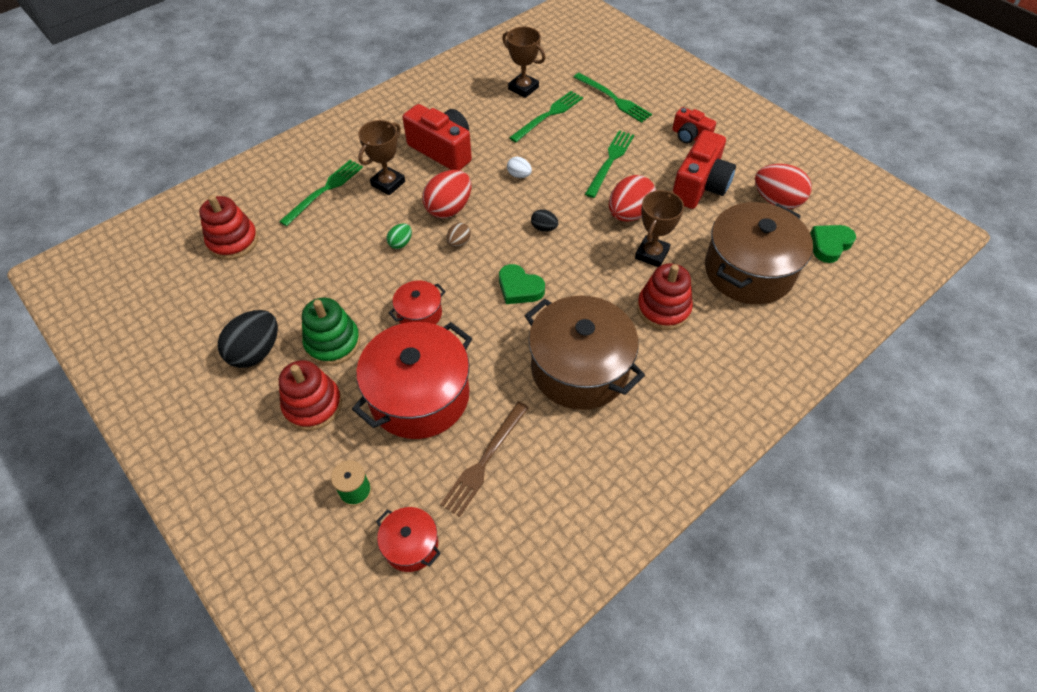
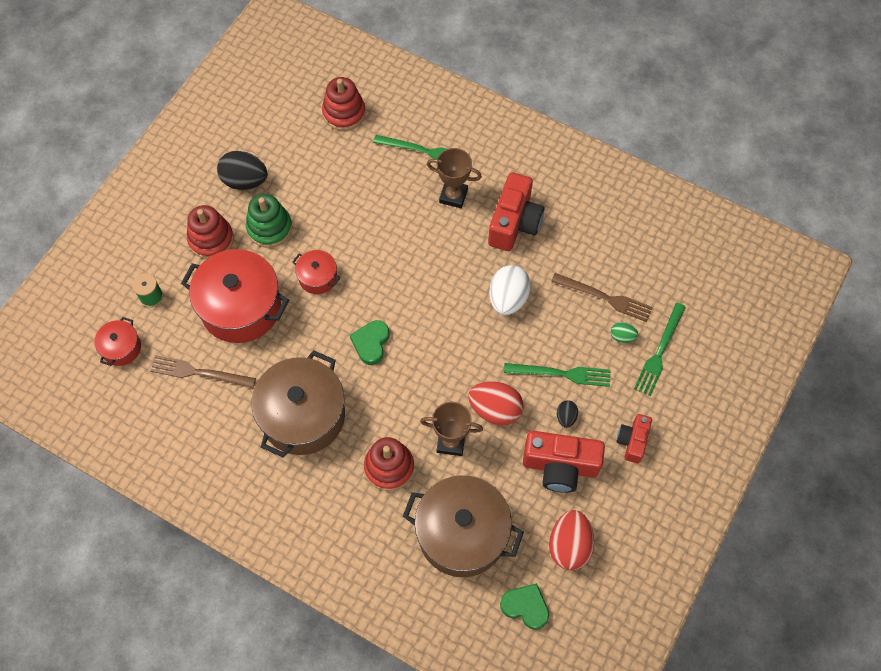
camera: 70 degrees right, 10 degrees up
green egg [387,223,412,249] -> green egg moved to [611,322,638,343]
red egg [422,170,471,218] -> none
brown egg [446,223,471,247] -> none
brown trophy [502,27,546,98] -> none
white egg [507,157,532,178] -> white egg [489,265,531,315], size x1.98
green fork [509,91,583,143] -> brown fork [551,273,653,322]
black egg [531,209,558,232] -> black egg moved to [557,400,578,428]

